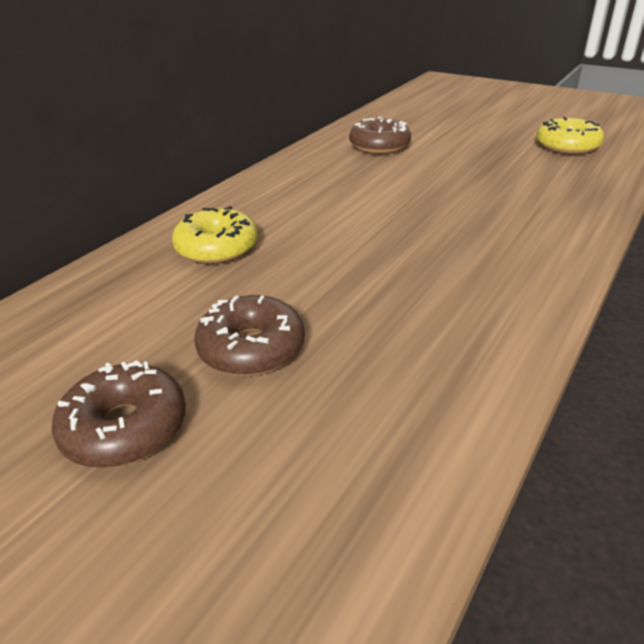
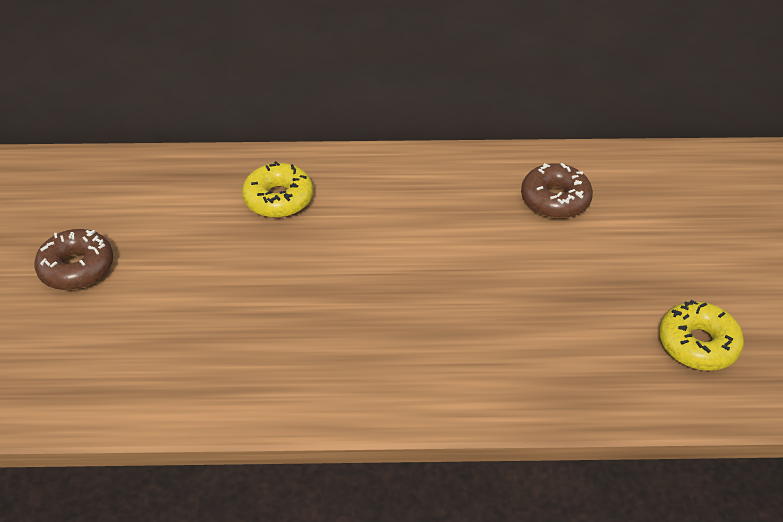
camera: 55 degrees right, 10 degrees up
brown donut [194,295,305,376] -> none

